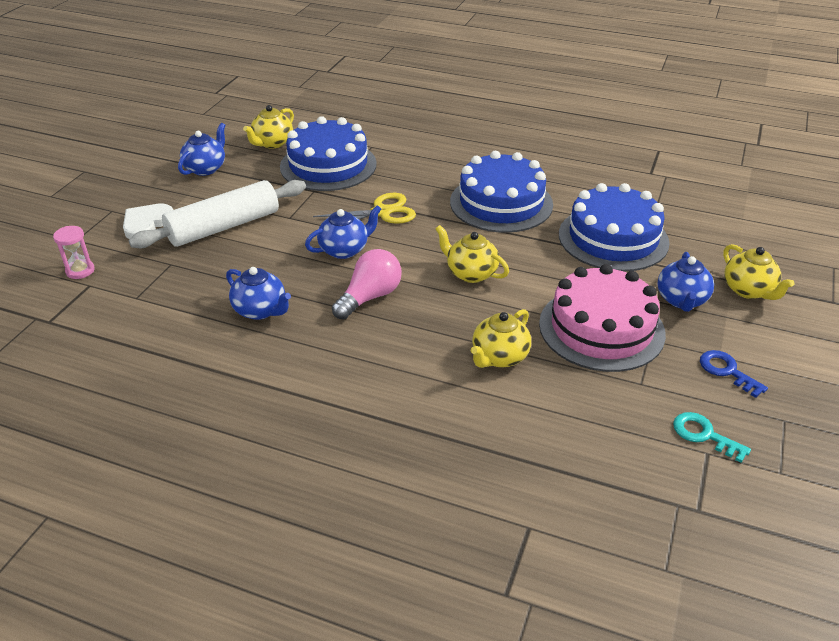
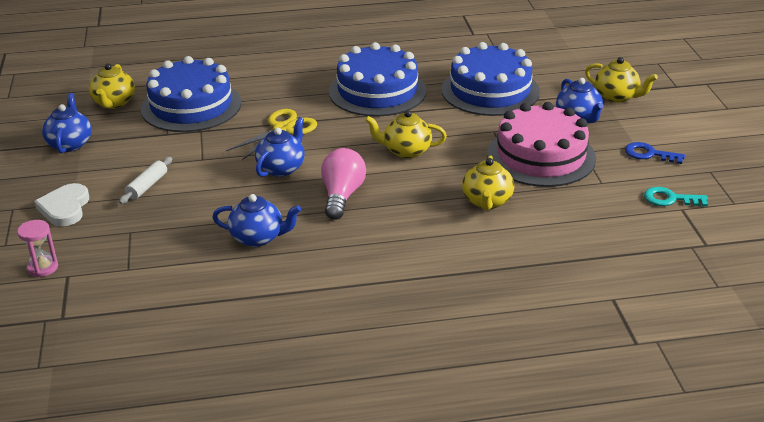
camera: 30 degrees left, 5 degrees down
white rolling pin [129,180,306,249] -> white rolling pin [119,157,172,204], size x0.44

